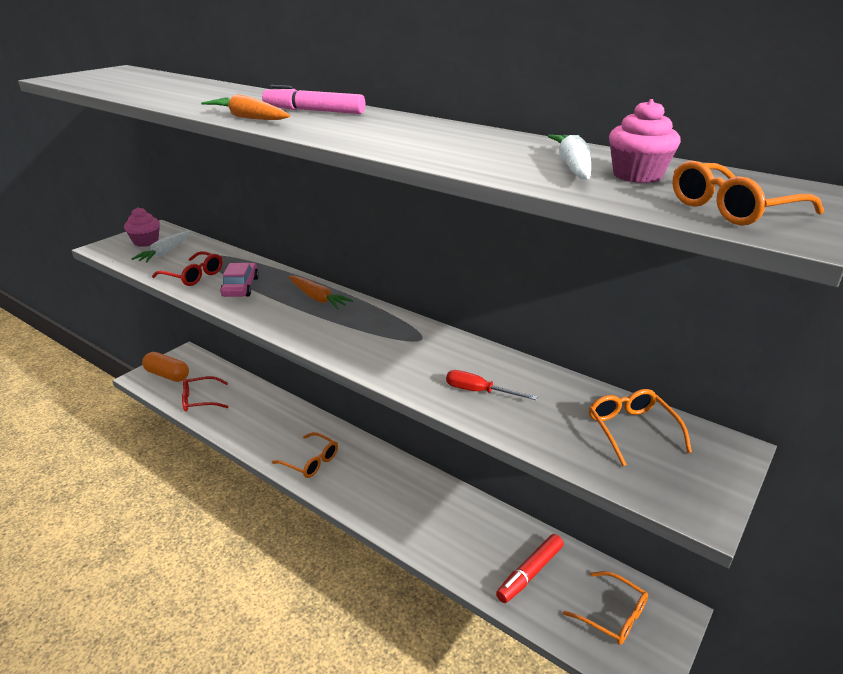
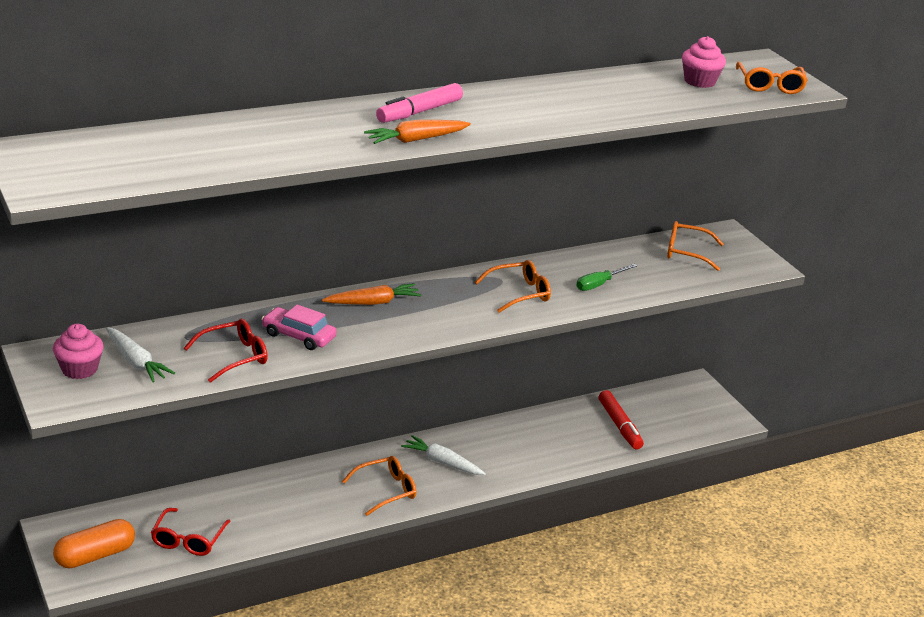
camera: 65 degrees left, 0 degrees up
red screwdriver [446,370,538,400] -> green screwdriver [576,264,637,291]
white carrot [548,135,591,179] -> white carrot moved to [401,435,486,475]
orange glasses [563,571,648,645] -> orange glasses moved to [475,260,551,313]

